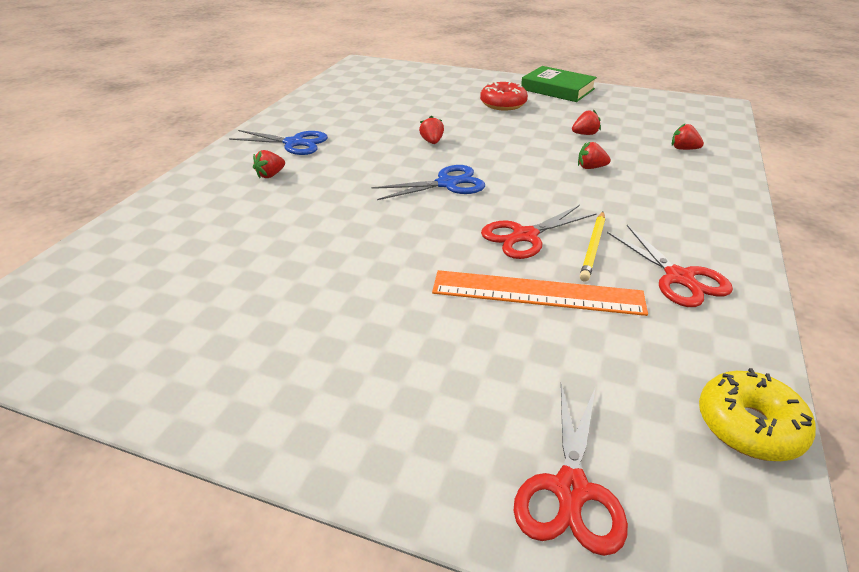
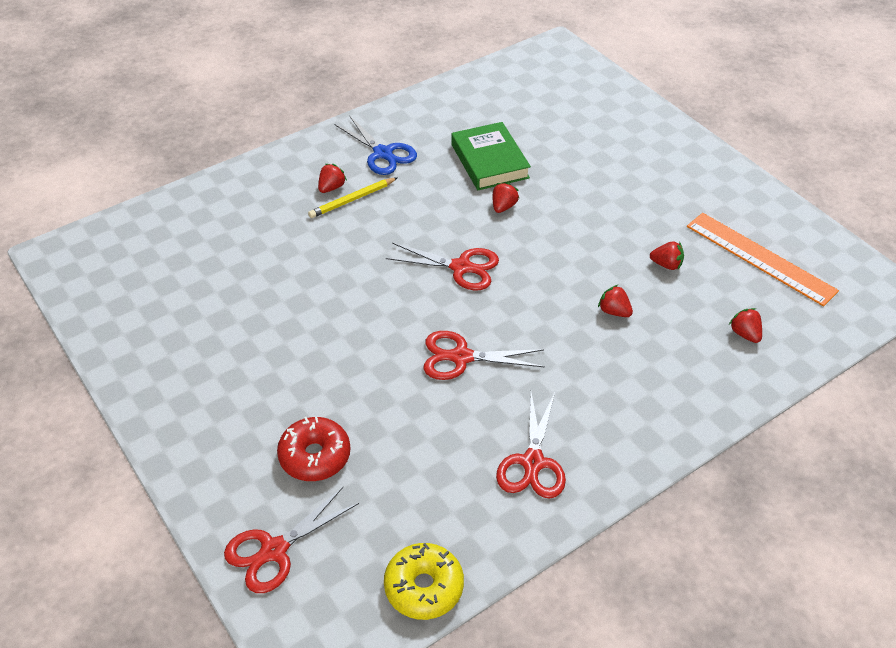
camera: 35 degrees right, 10 degrees up
red strawberry [253,150,285,178] -> red strawberry turned 135 degrees clockwise [318,164,347,193]
blue scissors [371,165,485,200] -> red scissors [386,243,499,291]
orange ruler [432,270,648,316] -> orange ruler moved to [687,213,839,306]
red donut [480,81,528,111] -> red donut moved to [277,417,350,481]
green book [521,66,597,102] -> green book moved to [451,122,531,190]
yellow pencil [580,212,605,281] -> yellow pencil moved to [308,177,398,218]

